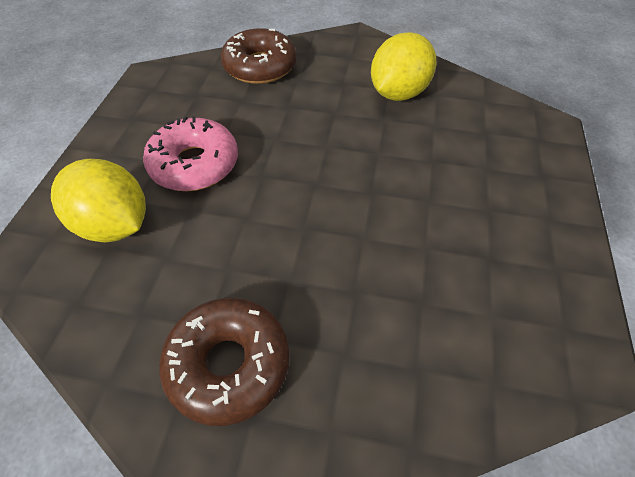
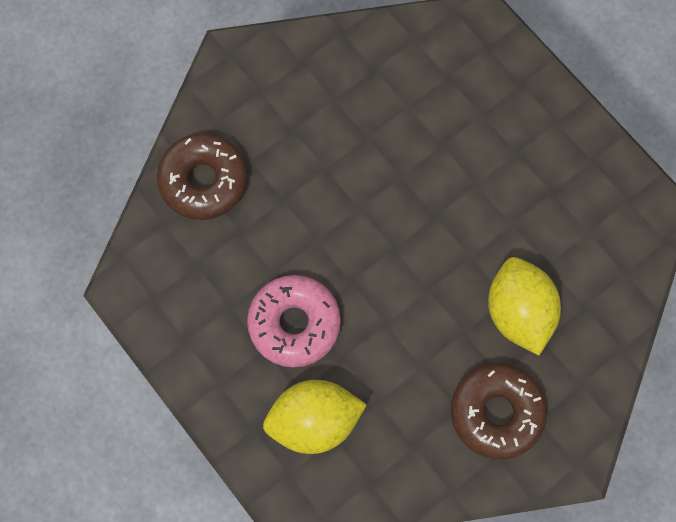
camera: 50 degrees left, 20 degrees up
yellow lemon [371,32,436,101] -> yellow lemon moved to [488,257,561,355]

